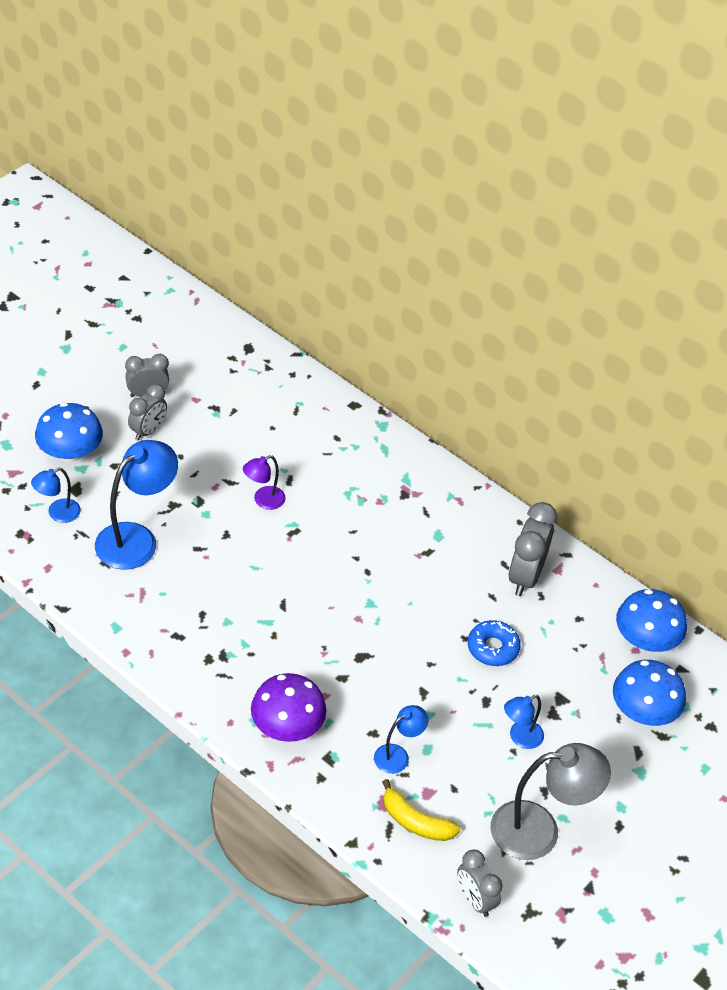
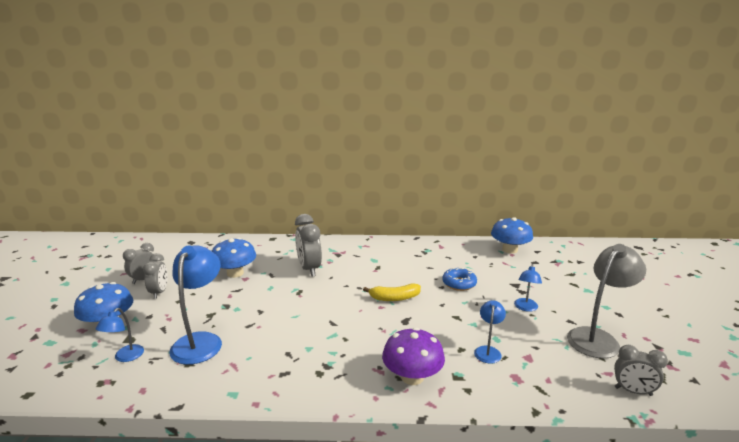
camera: 35 degrees left, 25 degrees down
purple lamp [243,455,286,510] -> none
yellow banana [382,779,461,841] -> yellow banana moved to [363,283,421,301]
grey clock [508,502,557,596] -> grey clock moved to [295,214,322,277]
blue mushroom [613,660,686,726] -> blue mushroom moved to [212,238,256,278]

